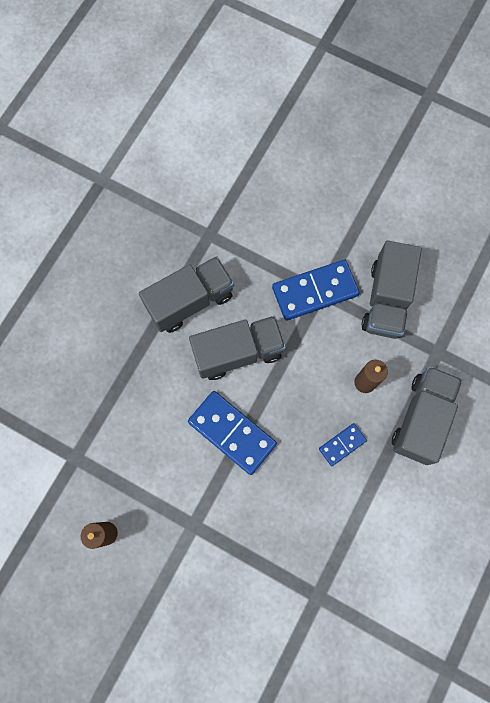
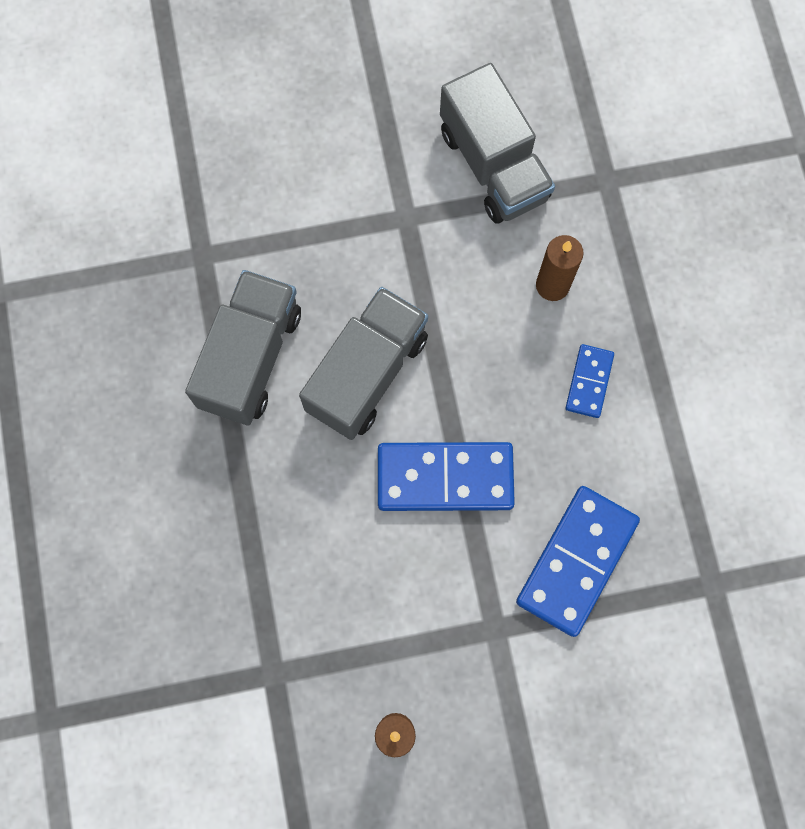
camera: 40 degrees left, 0 degrees up
blue domino [272,259,360,321] -> blue domino moved to [516,486,640,637]
grey truck [392,366,462,465] -> none

